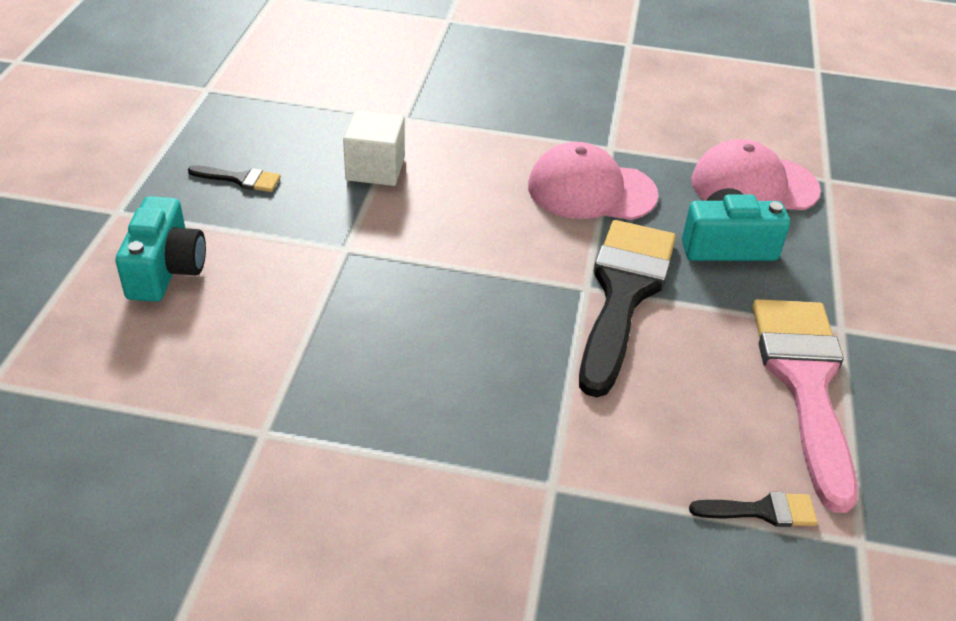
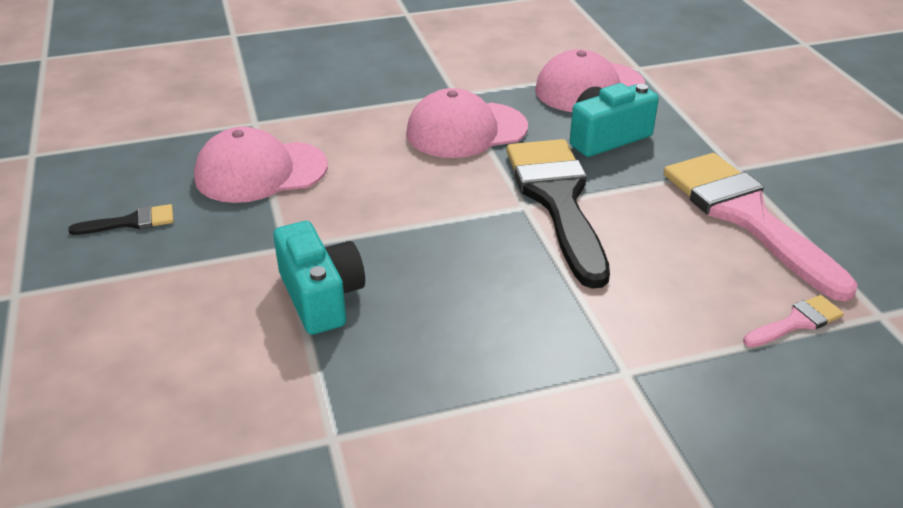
camera: 25 degrees left, 5 degrees down
turquoise camera [115,196,206,302] -> turquoise camera moved to [273,221,365,335]
white cube [343,110,405,186] -> pink cap [194,127,328,203]
black brush [689,492,818,527] -> pink brush [743,295,844,347]

